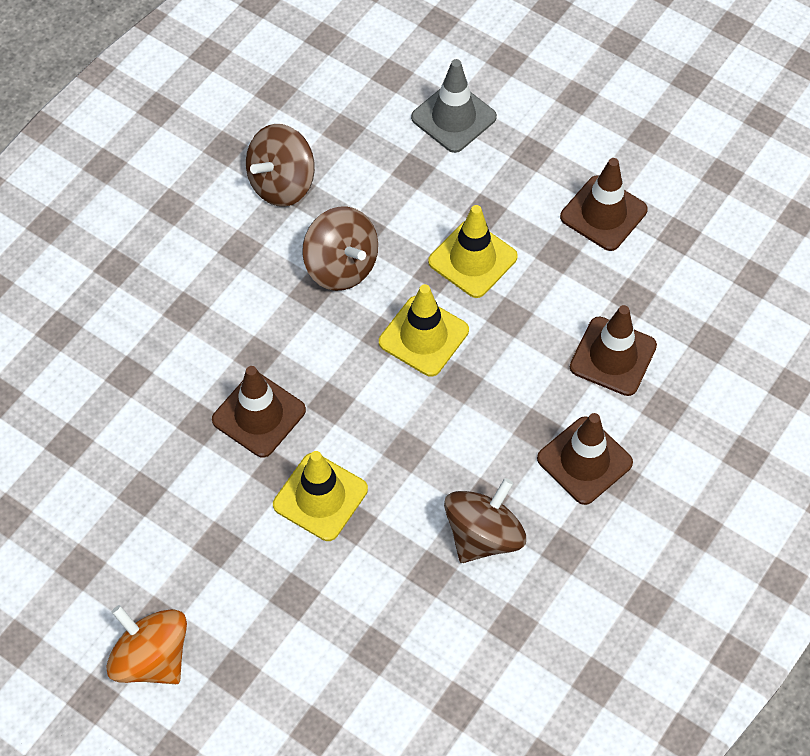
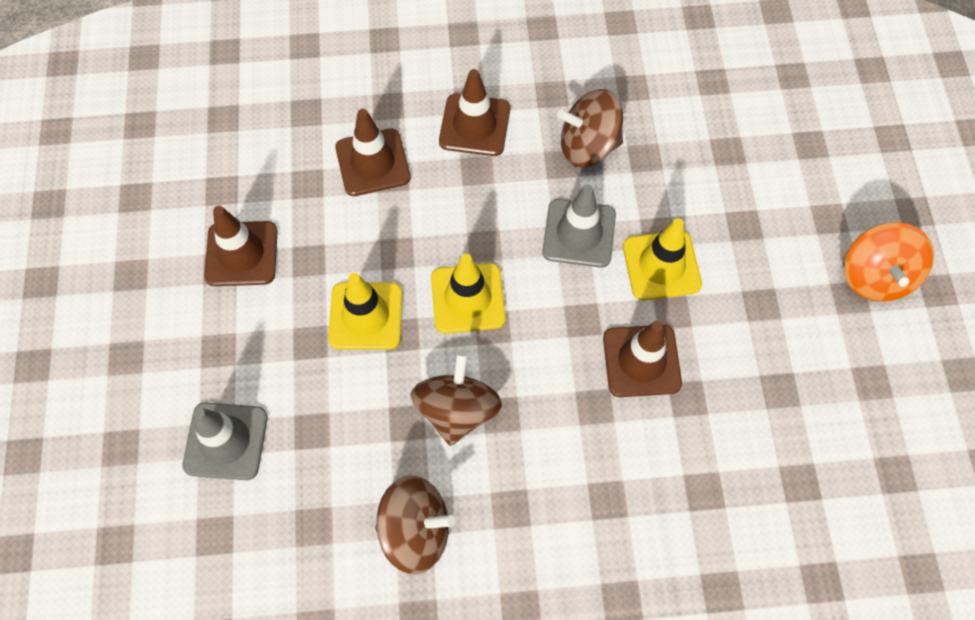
camera: 130 degrees left, 5 degrees up
none -> grey traffic cone [542,184,616,268]

